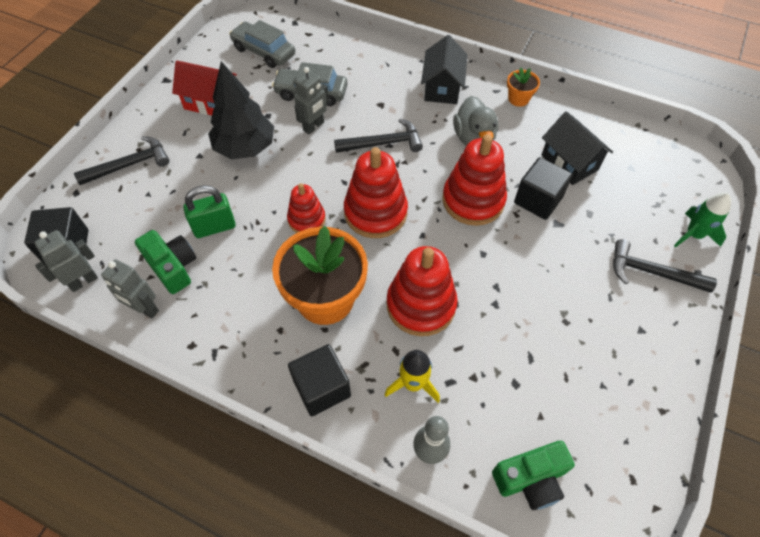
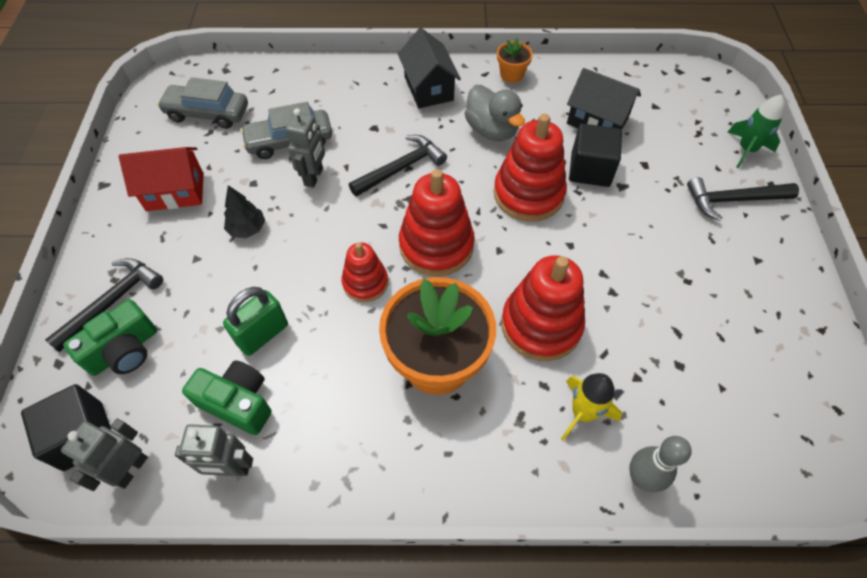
camera: 25 degrees left, 0 degrees up
black tree [208,61,274,159] -> black tree [224,185,265,238], size x0.51
black cube [288,344,351,416] -> none
green camera [492,441,575,510] -> green camera moved to [63,299,157,376]

